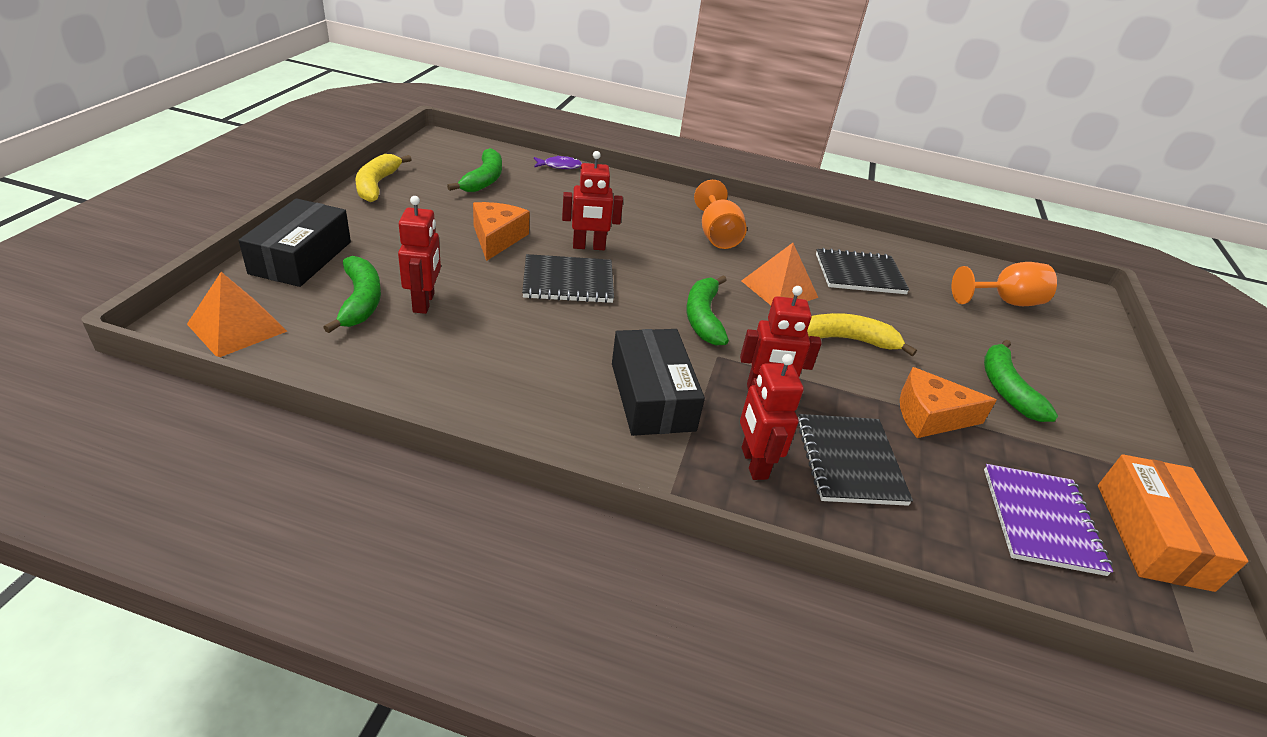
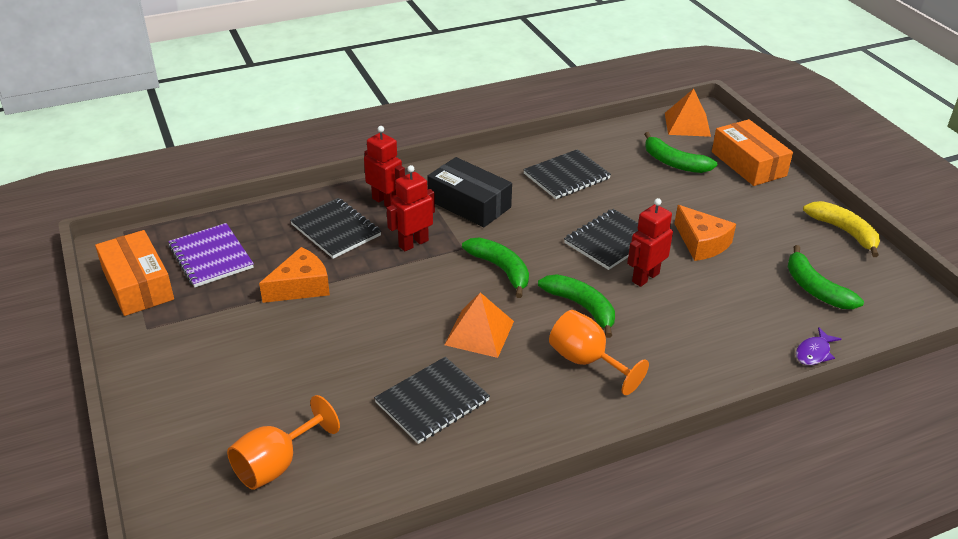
camera: 145 degrees right, 0 degrees up
black box [238,198,351,287] -> orange box [712,119,793,186]
red robot [398,196,441,314] -> none
yellow banana [807,313,917,356] -> none
green banana [984,340,1058,422] -> green banana moved to [538,274,615,338]
none -> black notebook [523,149,611,199]

